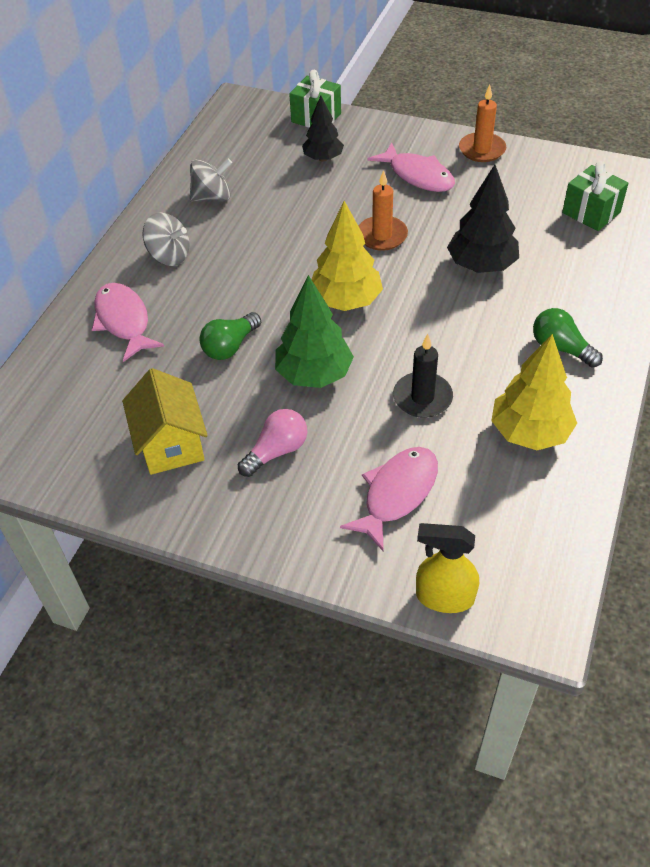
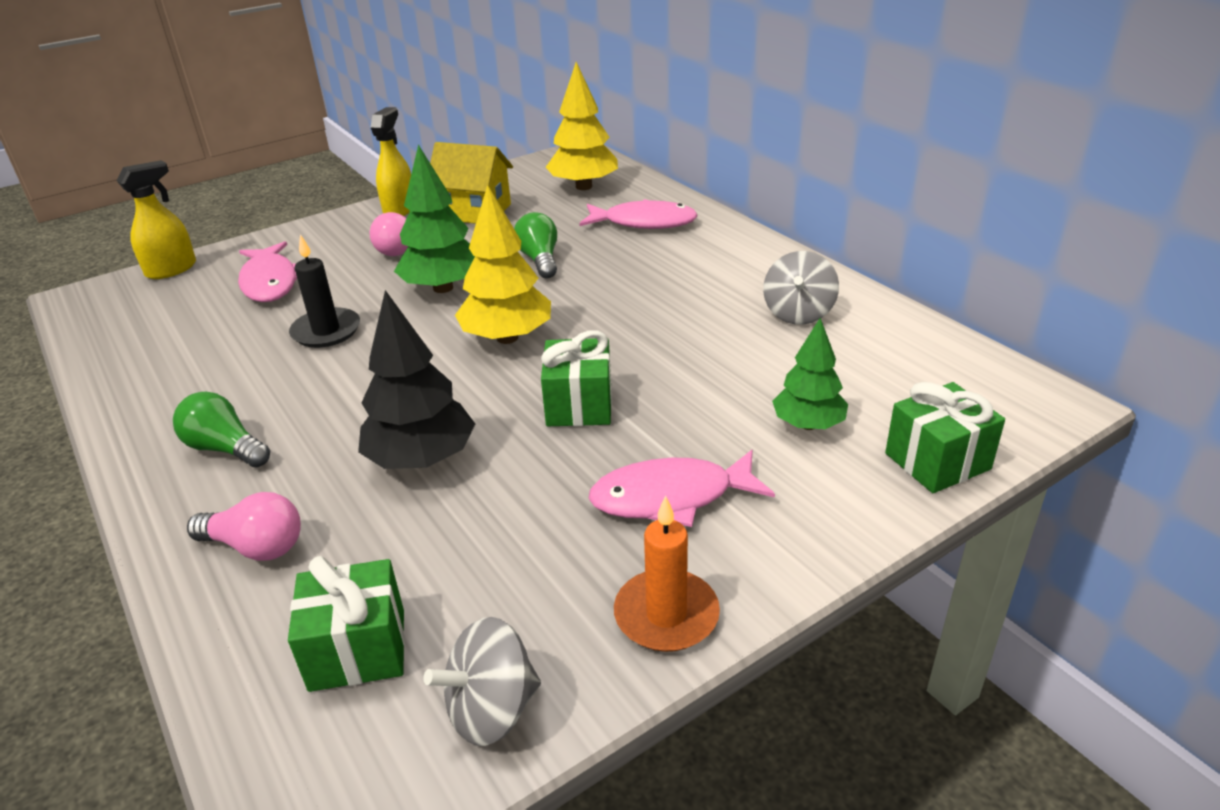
camera: 125 degrees right, 15 degrees down
grey spinning top [142,213,190,266] -> grey spinning top moved to [424,617,541,746]
black tree [302,96,344,161] -> green tree [772,318,848,430]
orange candle [359,170,408,251] -> green gift [541,330,612,426]
yellow tree [491,334,577,450] -> yellow tree moved to [546,62,618,190]
green light bulb [533,308,603,368] -> green light bulb turned 135 degrees counterclockwise [173,392,270,468]
none -> pink light bulb [187,492,301,561]
none -> yellow spray bottle [371,107,411,216]

